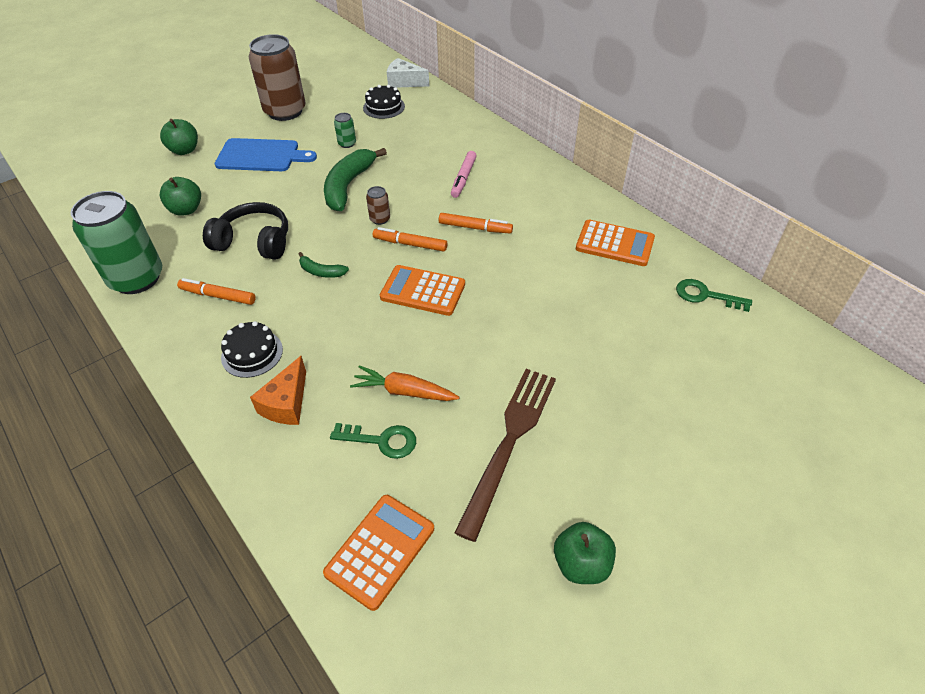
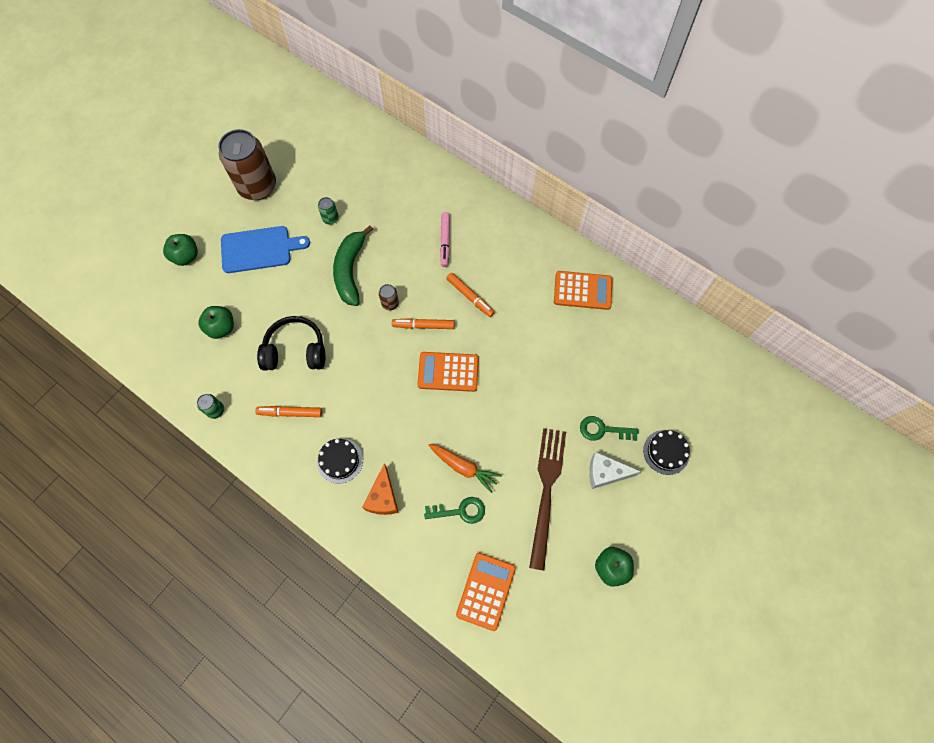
camera: 15 degrees left, 20 degrees up
green can [71,191,162,294] -> green can [197,394,224,419], size x0.41
green banana [299,252,349,278] -> none
orange carrot [350,365,460,401] -> orange carrot turned 150 degrees counterclockwise [428,444,501,493]
black cake [363,85,405,119] -> black cake moved to [643,430,690,475]
white cheese [387,58,429,88] -> white cheese moved to [589,452,641,489]
orange marker [439,213,513,234] -> orange marker turned 45 degrees clockwise [446,273,495,317]
green key [676,279,752,312] -> green key moved to [580,416,639,441]

